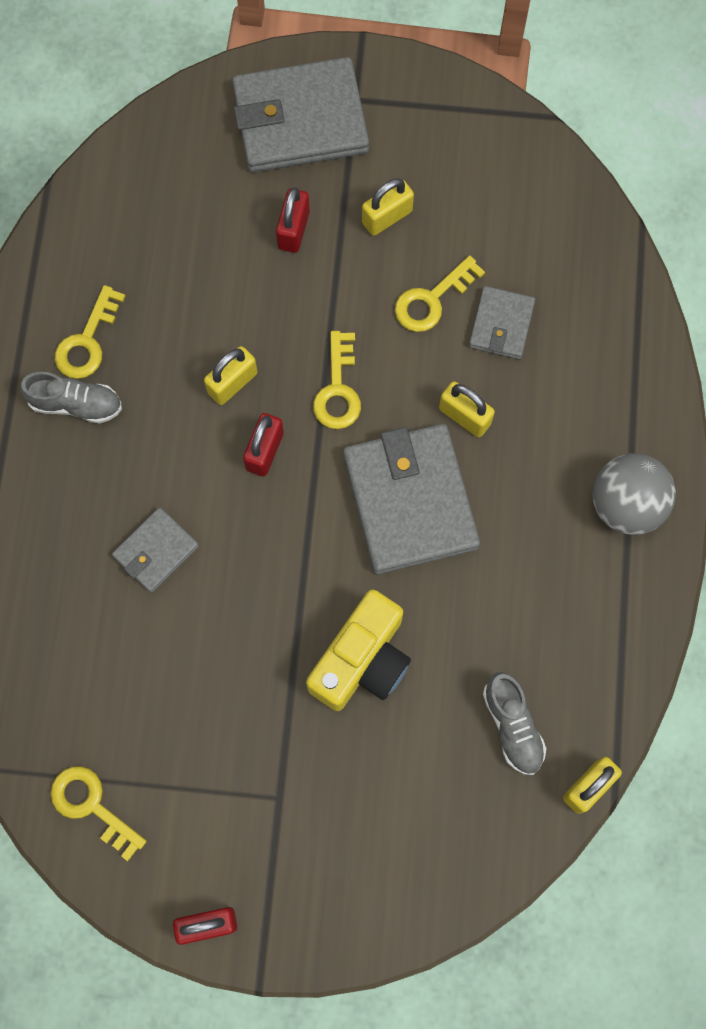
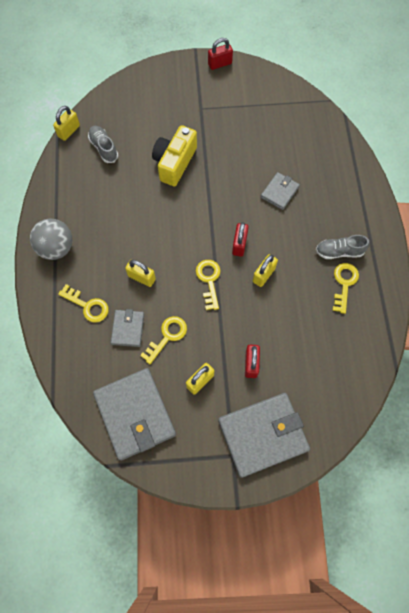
camera: 170 degrees right, 5 degrees down
yellow key [51,766,147,861] -> yellow key moved to [58,284,109,323]
grey wallet [343,424,480,574] -> grey wallet moved to [93,368,176,461]

